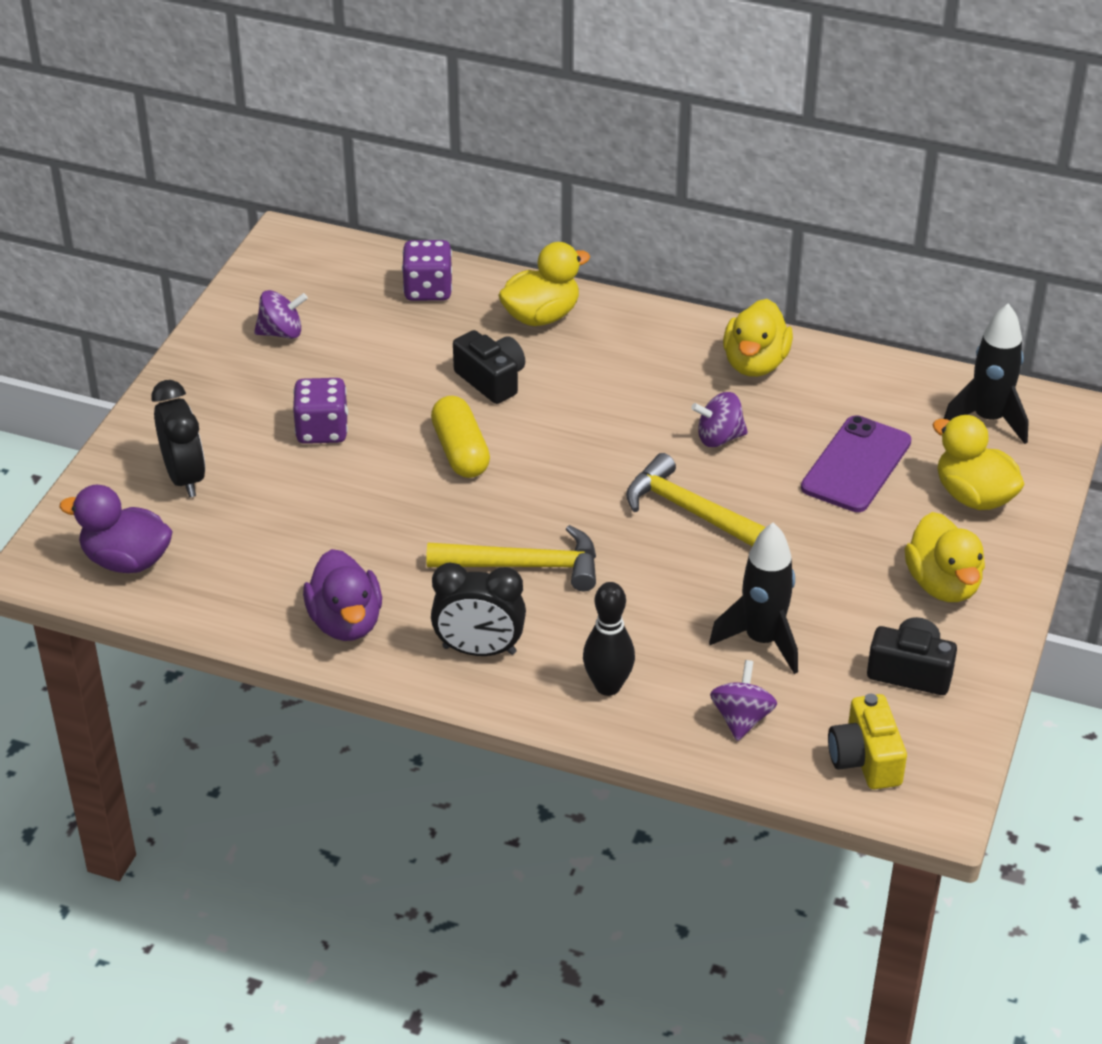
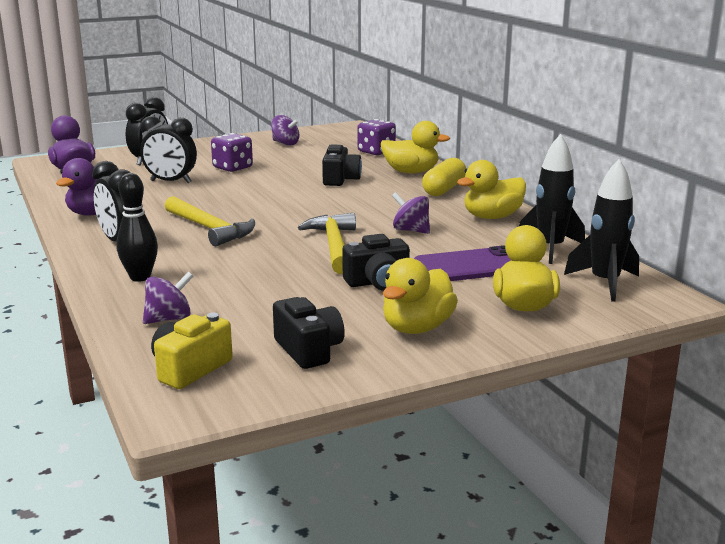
camera: 45 degrees right, 20 degrees down
yellow capsule [431,396,490,478] -> yellow capsule moved to [422,158,466,196]
black rocket [709,522,798,674] -> black rocket moved to [519,134,585,264]
none -> black clock [140,116,197,183]
none -> black camera [342,234,410,291]

